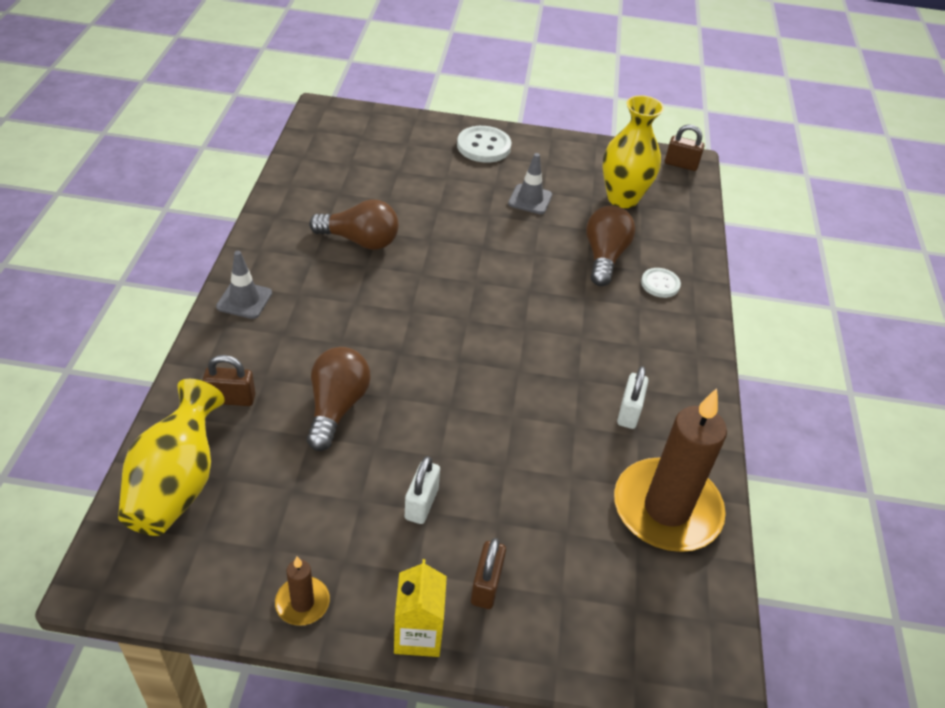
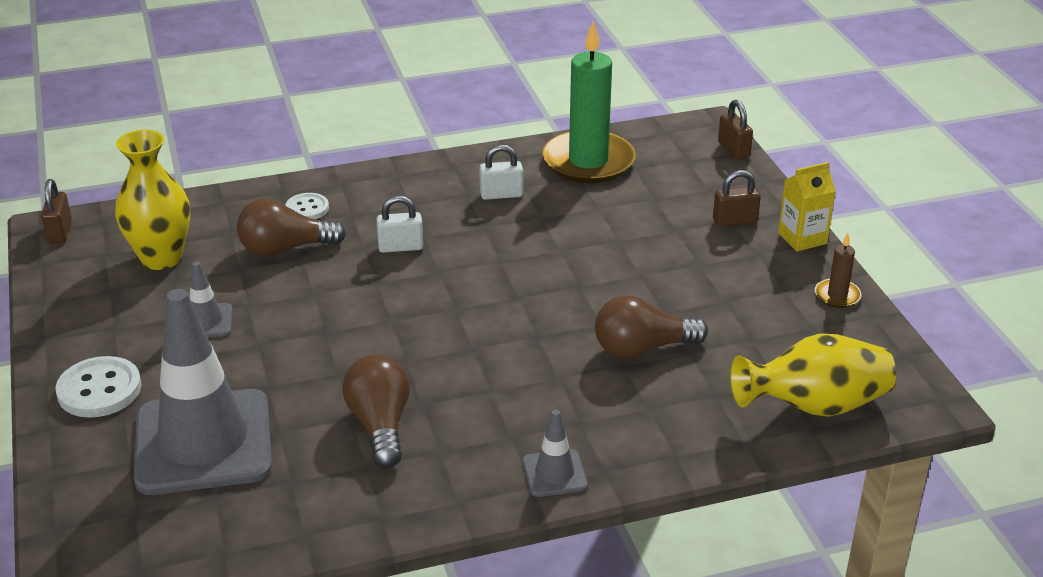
camera: 110 degrees left, 10 degrees down
brown padlock [203,355,256,406] -> brown padlock moved to [718,100,753,159]
white padlock [405,456,440,524] -> white padlock moved to [376,196,423,253]
brown candle [614,388,727,552] -> green candle [542,21,635,183]
none -> grey traffic cone [134,289,272,495]

